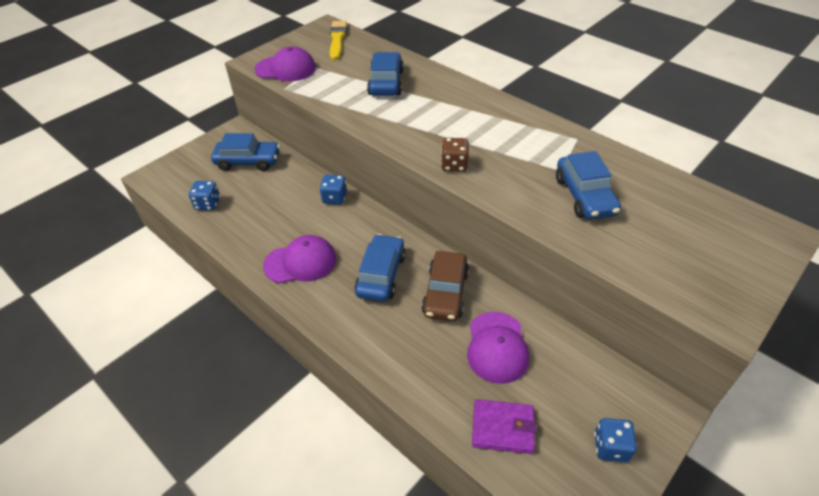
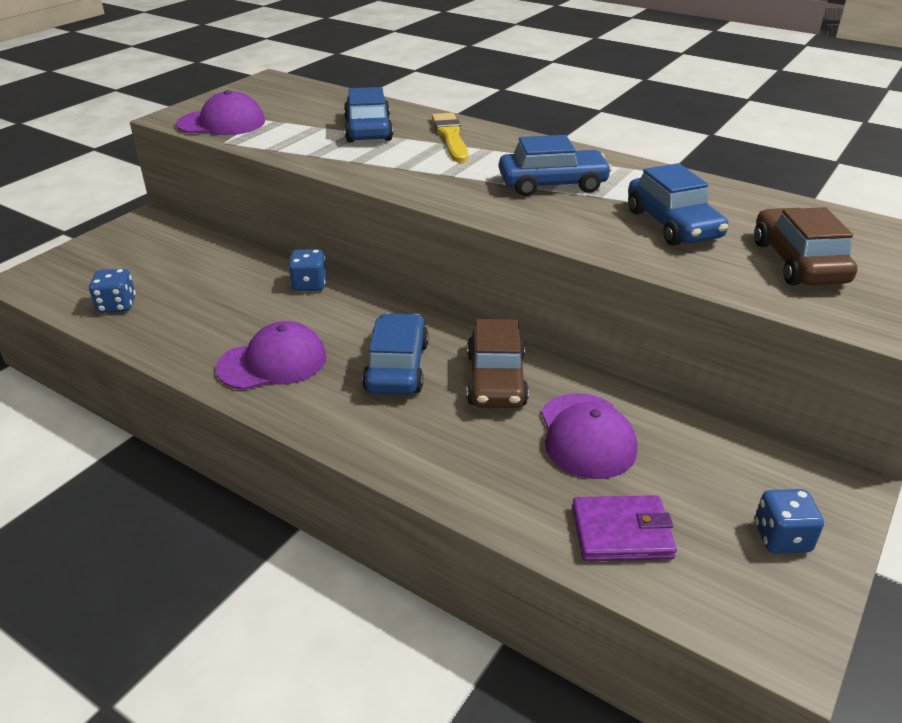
camera: 10 degrees left, 10 degrees down
blue car [211,133,280,171] -> blue car moved to [499,135,612,196]
yellow brush [330,21,347,60] -> yellow brush moved to [432,113,468,163]
brown dice [441,138,469,172] -> none
none -> brown car [754,207,857,285]

